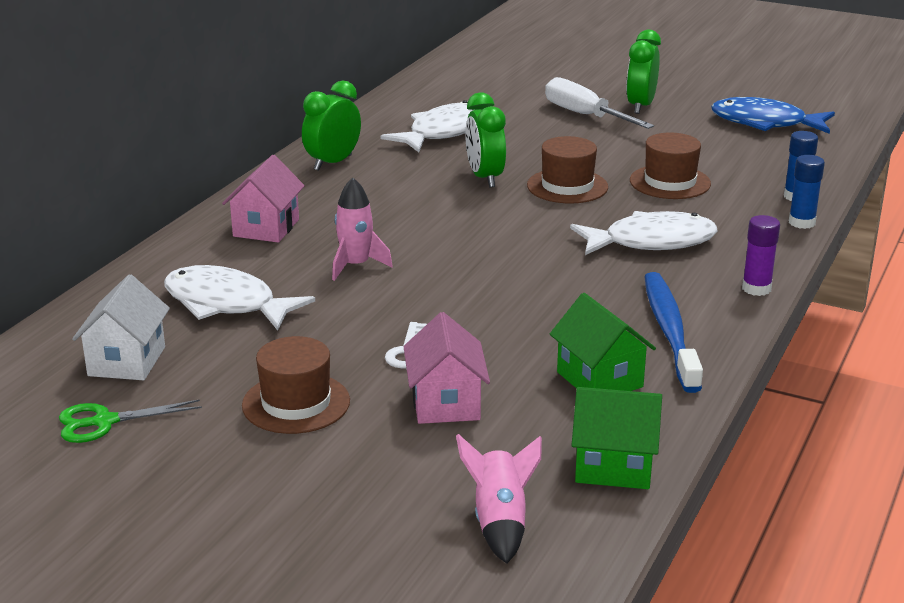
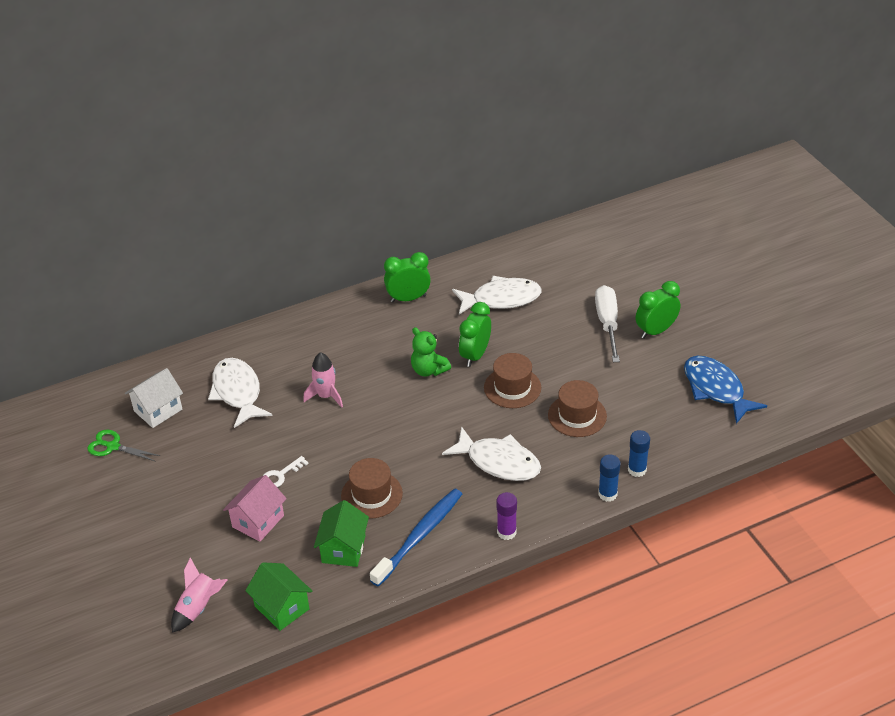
camera: 40 degrees right, 15 degrees up
pink house [222,155,305,243] -> none
brown hat [242,336,350,434] -> brown hat moved to [341,458,403,519]
none -> green teddy bear [411,327,451,377]

